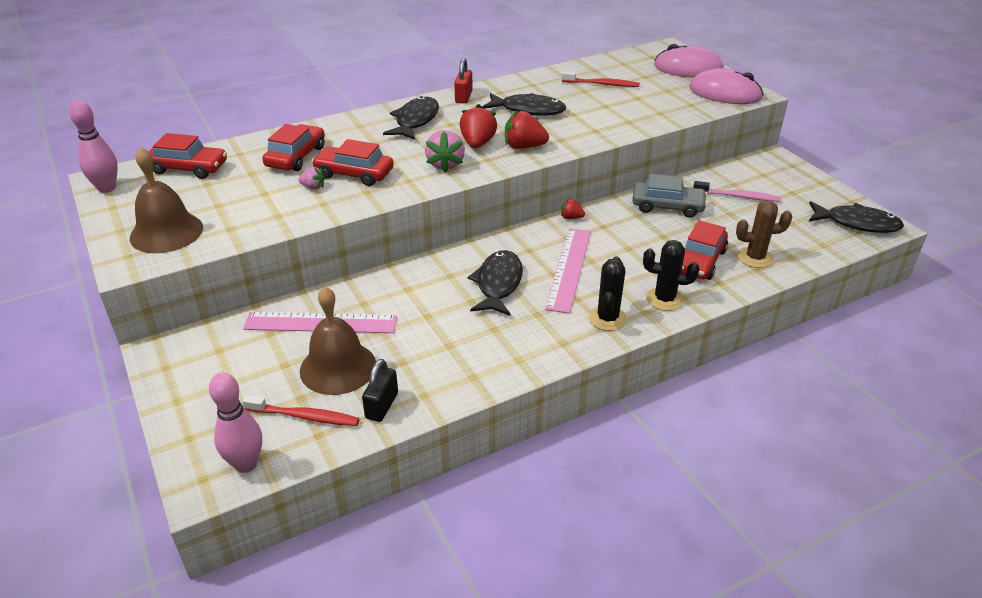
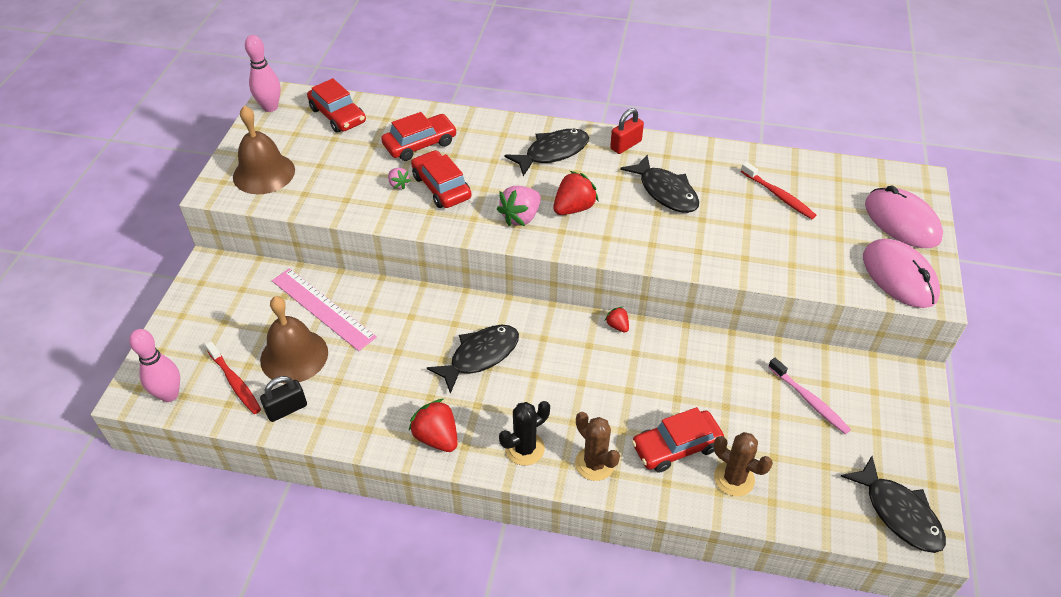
camera: 40 degrees right, 10 degrees up
red strawberry [505,110,549,149] -> red strawberry moved to [409,399,458,452]
pink ruler [545,228,591,314] -> none
grey car [632,174,707,218] -> none
black cactus [643,240,699,311] -> brown cactus [575,412,620,481]

